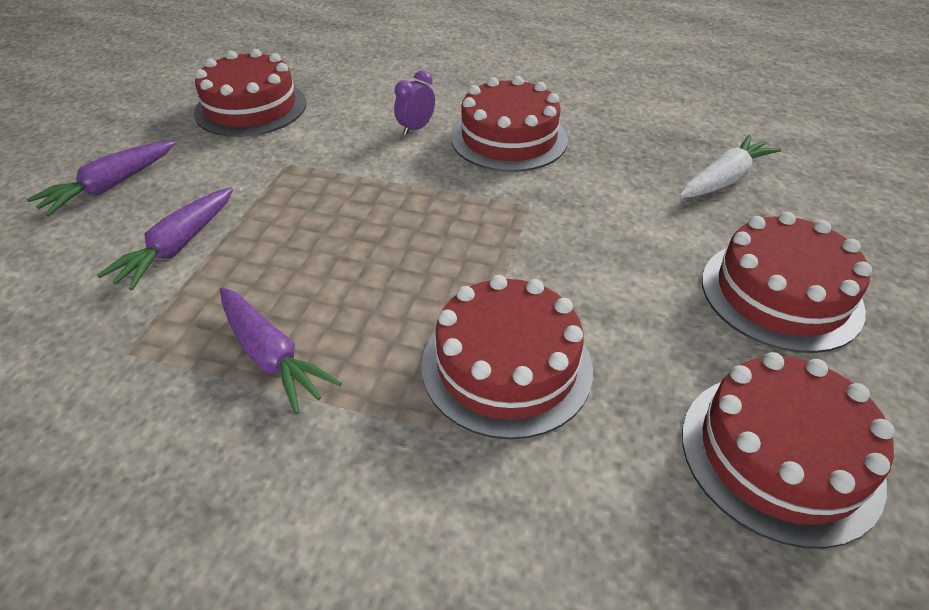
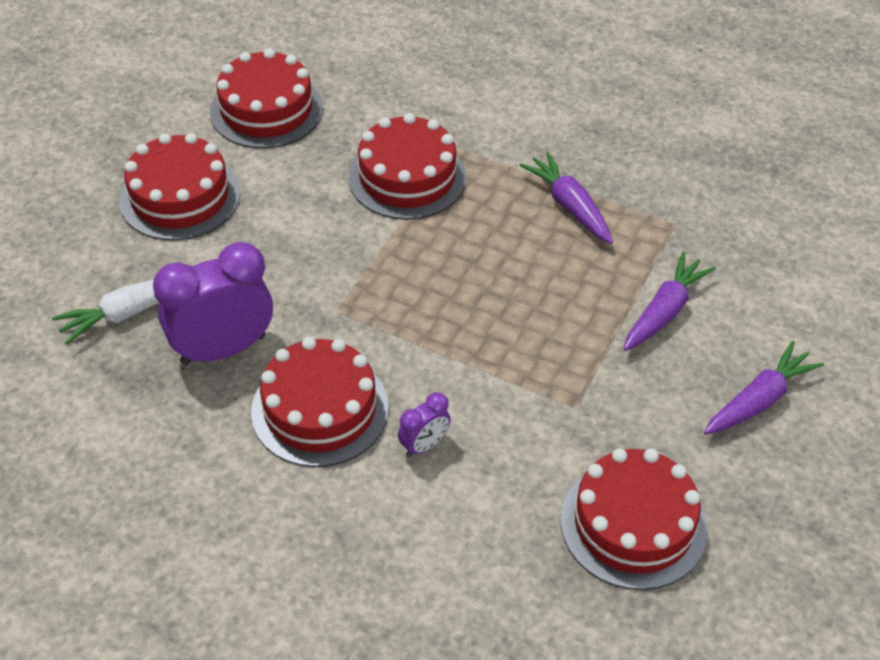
camera: 170 degrees left, 5 degrees up
none -> purple clock [153,242,273,365]

